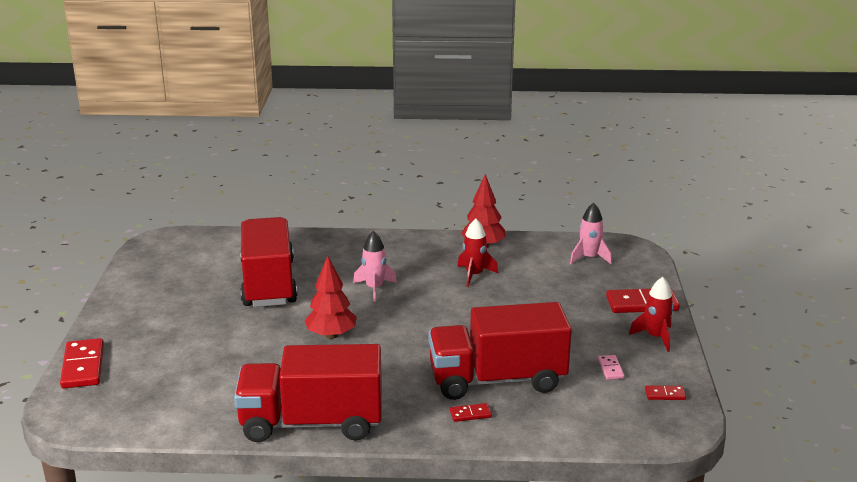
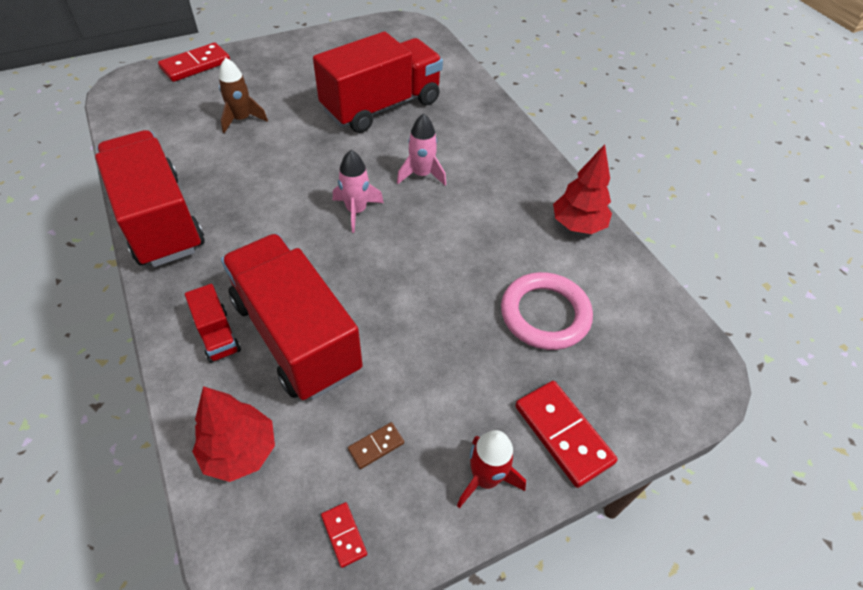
camera: 60 degrees right, 25 degrees up
red tree [304,255,357,339] -> red tree moved to [192,386,275,482]
red domino [450,403,492,422] -> red truck [185,284,241,363]
red rocket [457,219,498,287] -> none
pink rocket [570,203,612,264] -> pink rocket moved to [333,150,384,233]
pink domino [598,355,624,380] -> brown domino [348,422,404,469]
none -> brown rocket [219,58,268,133]
none -> pink ring [501,272,593,350]

